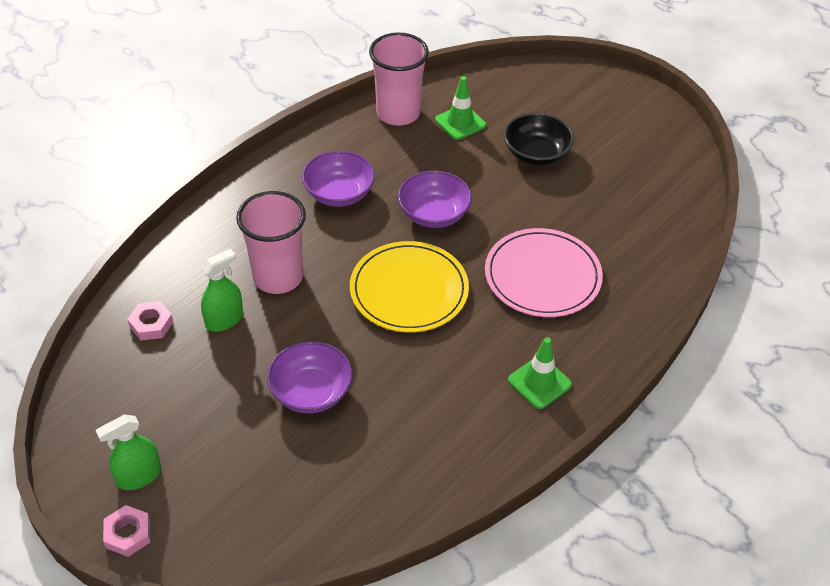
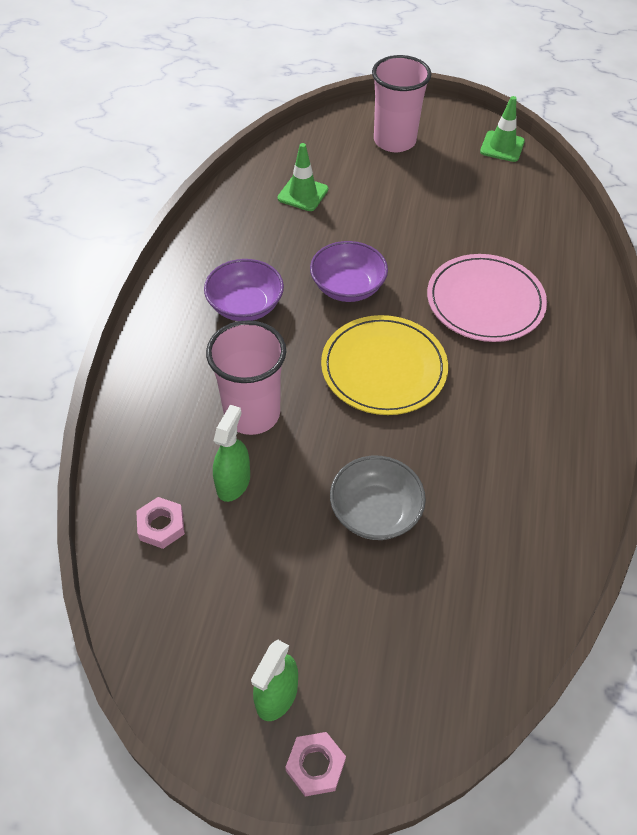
camera: 30 degrees left, 5 degrees up
purple bowl [267,341,352,413] -> grey bowl [330,456,426,540]
pink cup [369,32,429,126] -> pink cup moved to [372,55,432,152]
black bowl [504,113,574,165] -> none
green traffic cone [508,337,572,409] -> green traffic cone moved to [480,96,525,162]

